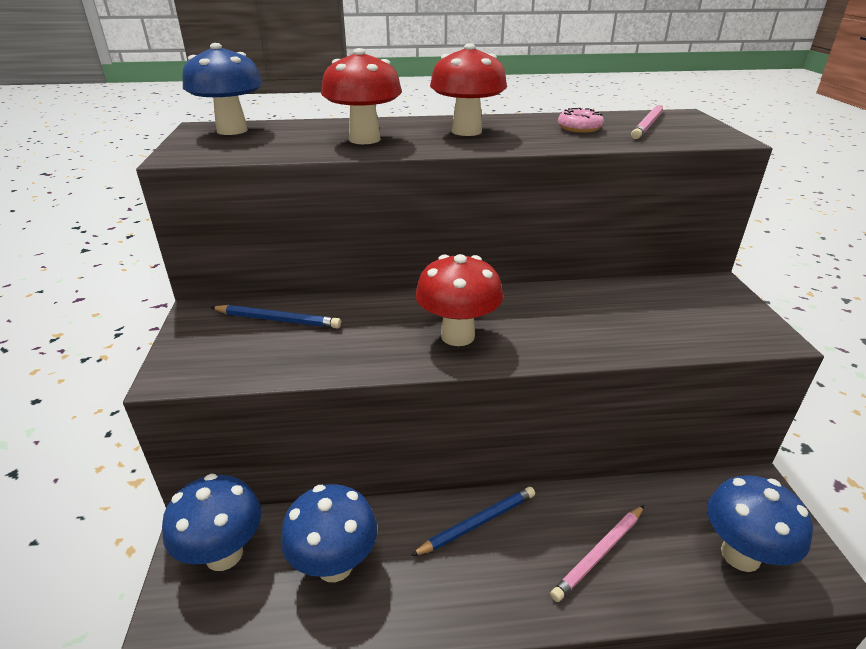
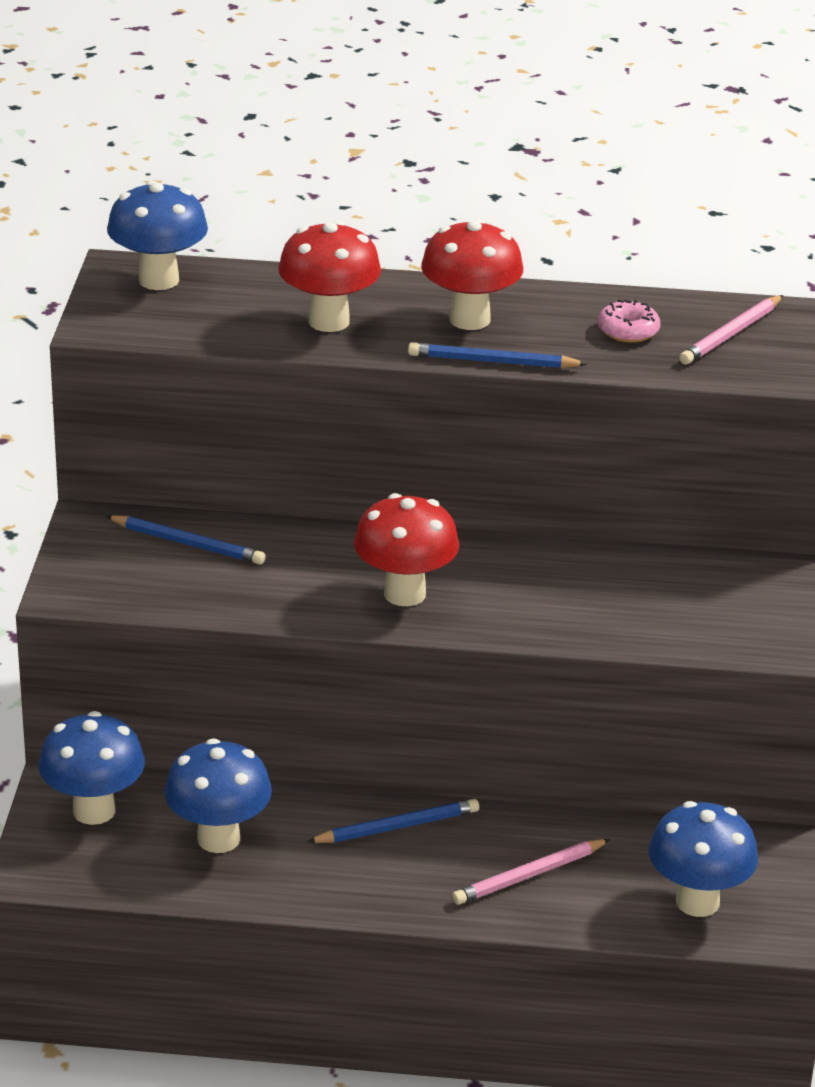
camera: 10 degrees right, 0 degrees up
none -> blue pencil [408,342,587,368]

